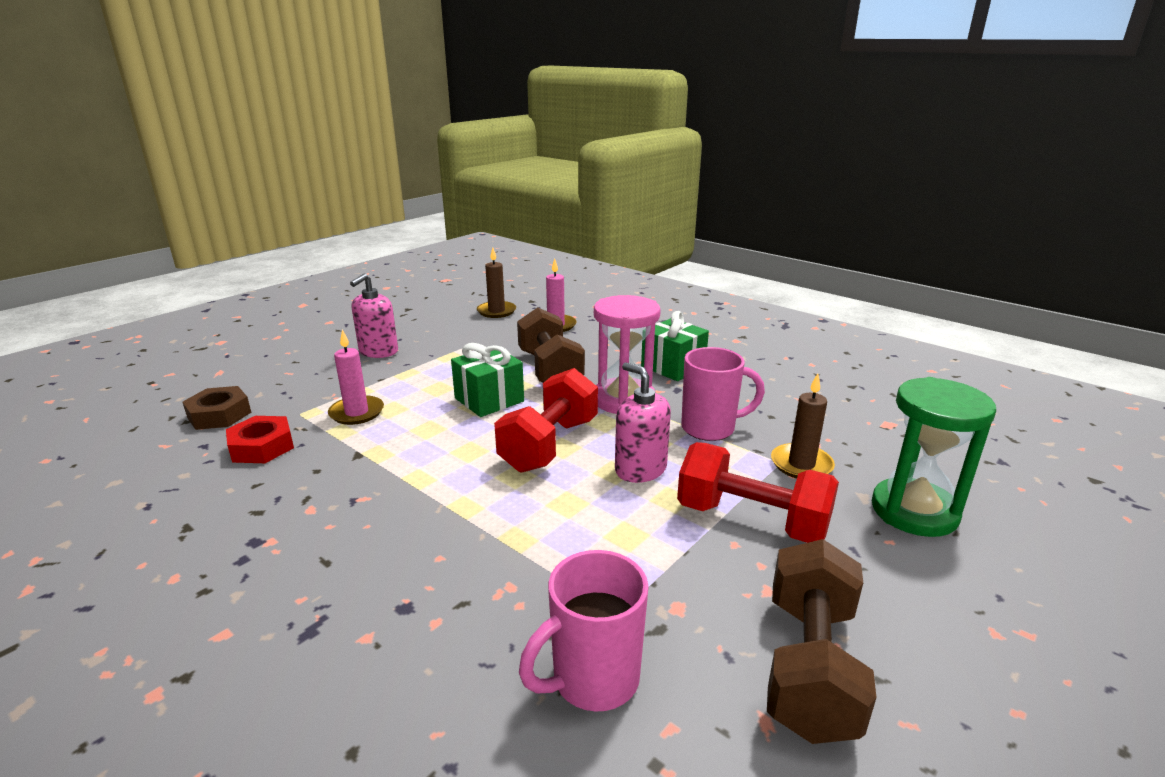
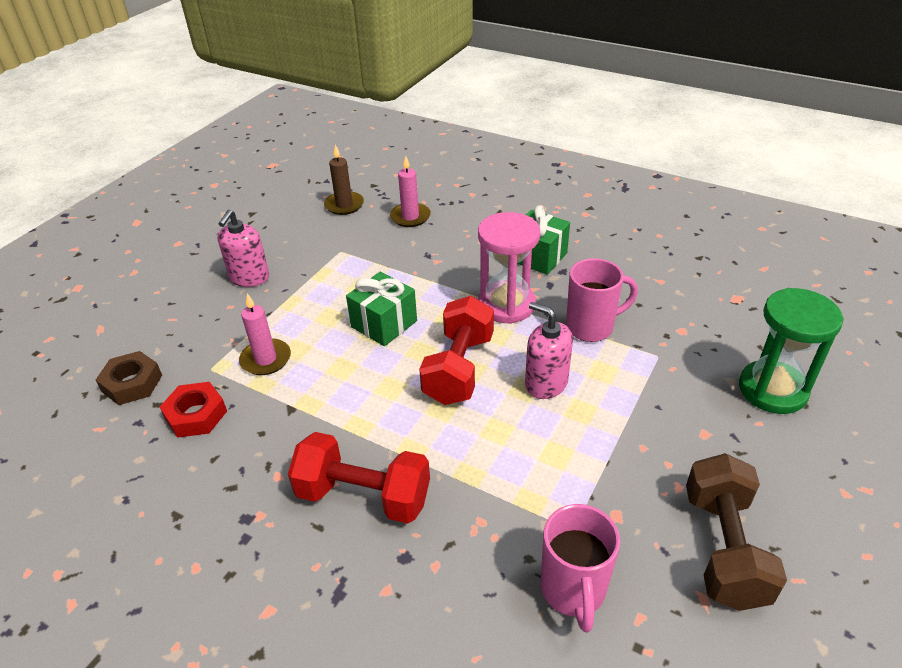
camera: 10 degrees left, 15 degrees up
brown dumbbell [517,307,585,383] -> none
pink mug [519,550,649,712] -> pink mug turned 45 degrees counterclockwise [541,504,620,632]
red dumbbell [677,442,839,543] -> red dumbbell moved to [288,432,430,524]
brown candle [771,373,835,478] -> none

